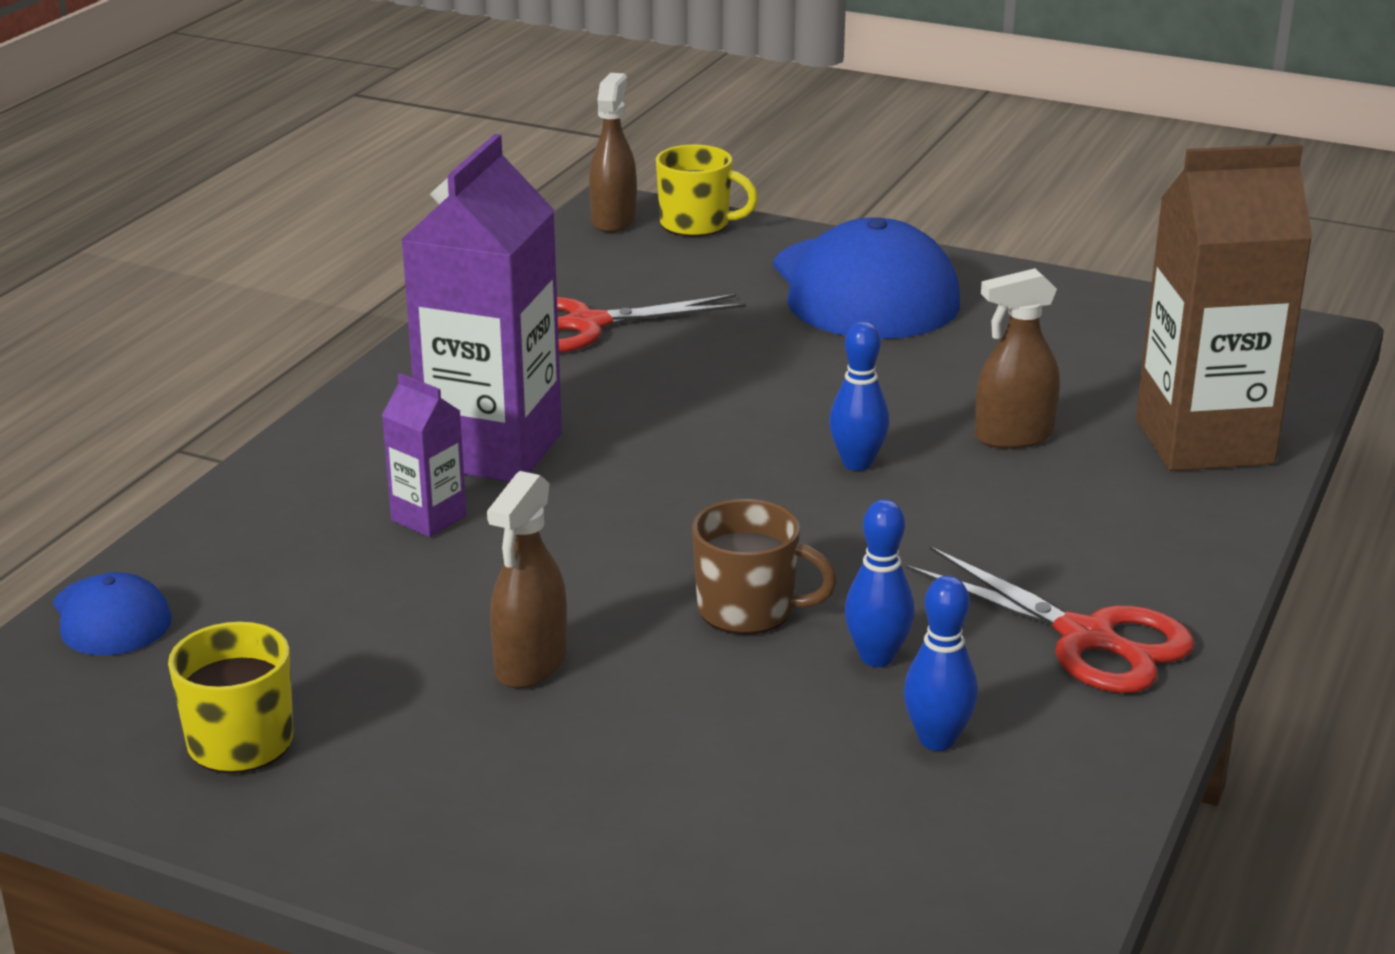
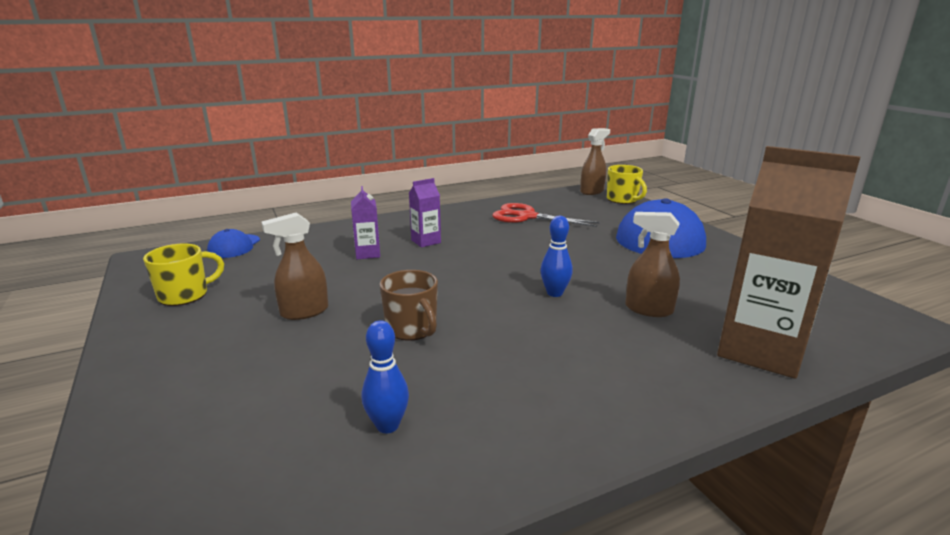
camera: 40 degrees right, 5 degrees down
purple carton [401,134,562,482] -> purple carton [409,178,441,247], size x0.46
blue bowling pin [844,499,915,667] -> none
red scissors [906,546,1195,693] -> none

